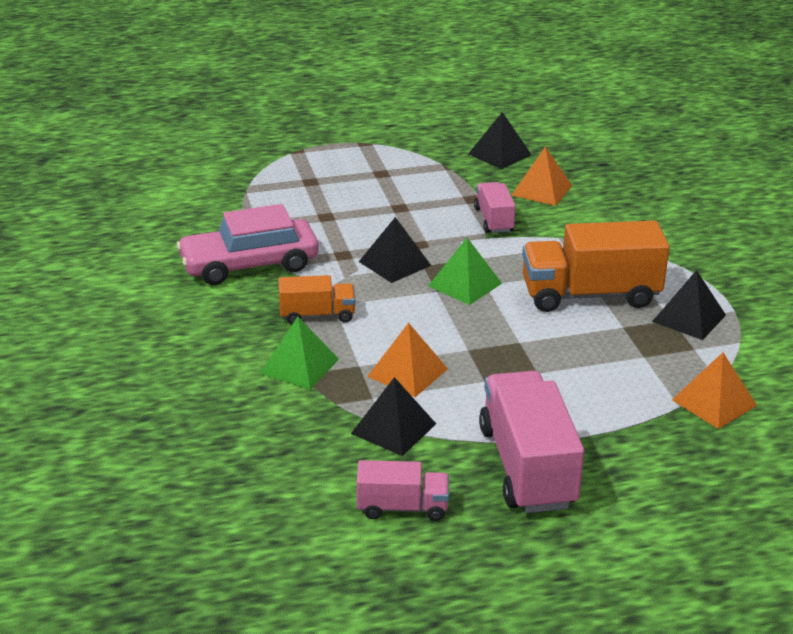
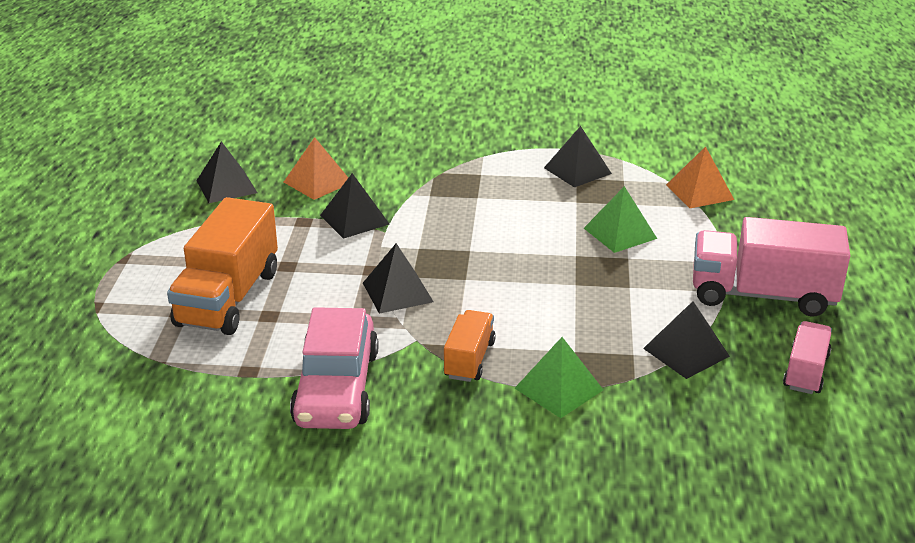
camera: 70 degrees left, 0 degrees up
orange pyramid [367,323,448,397] -> none
green pyramid [428,238,502,305] -> green pyramid moved to [584,186,657,253]
pink truck [474,182,516,233] -> black pyramid [320,173,389,239]
orange truck [522,221,670,312] -> orange truck moved to [167,197,278,335]

